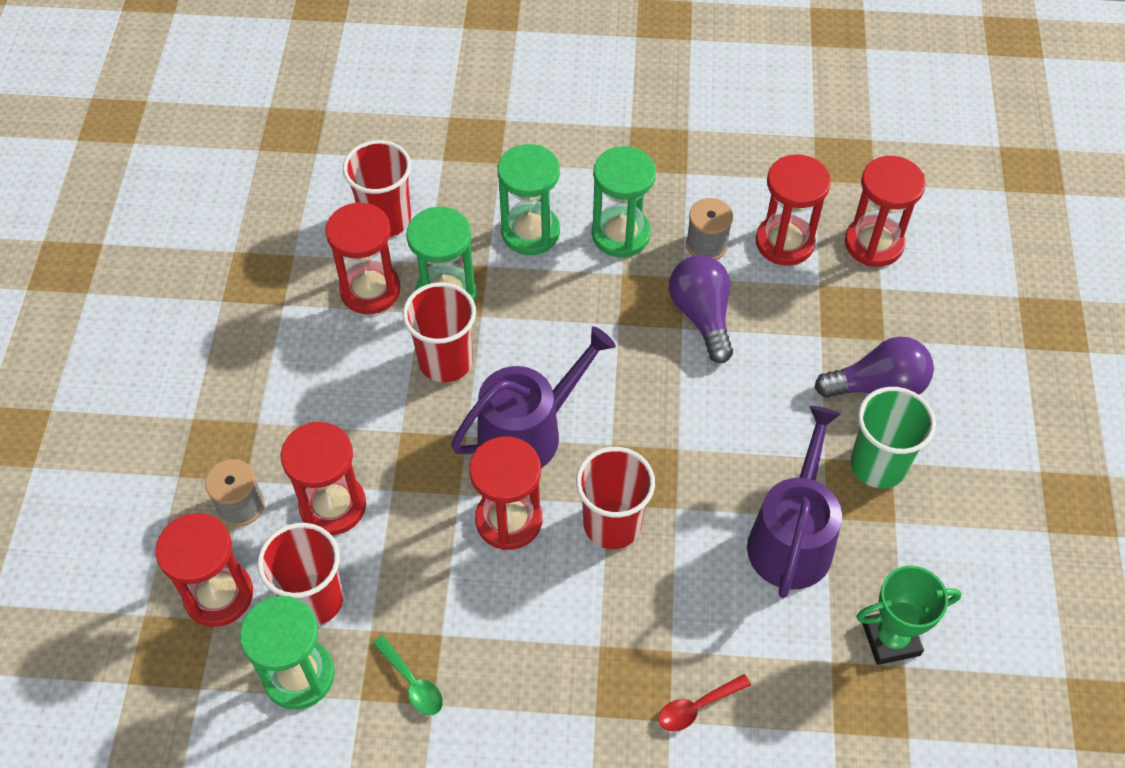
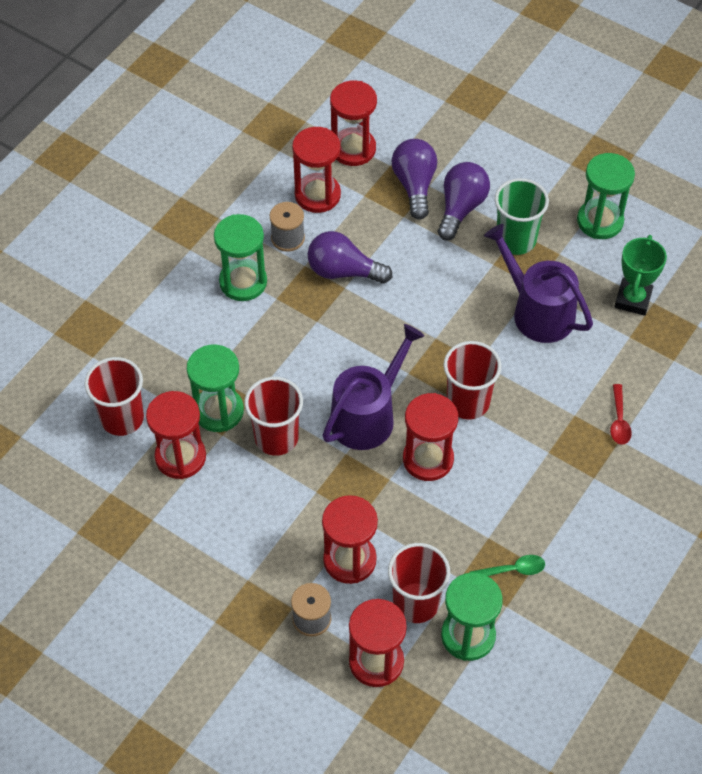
camera: 60 degrees left, 0 degrees up
purple watering can [451,326,616,468] -> purple watering can turned 45 degrees clockwise [322,324,424,450]
green hourglass [498,144,560,255] -> green hourglass moved to [577,153,635,239]
none -> purple light bulb [392,139,437,220]

